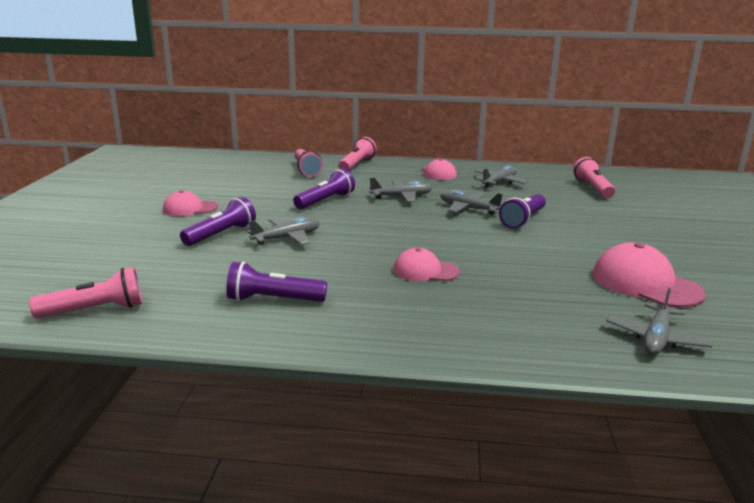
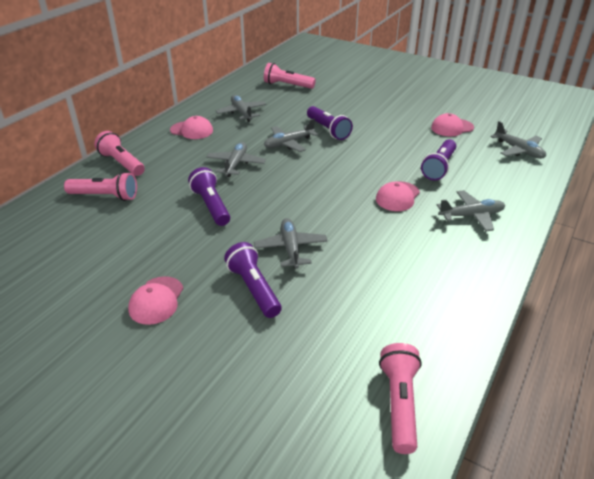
camera: 65 degrees left, 15 degrees up
purple flashlight [226,261,327,302] -> purple flashlight moved to [421,139,456,181]
pink cap [592,242,706,308] -> pink cap [431,113,474,136], size x0.63
none -> grey plane [437,190,505,232]

